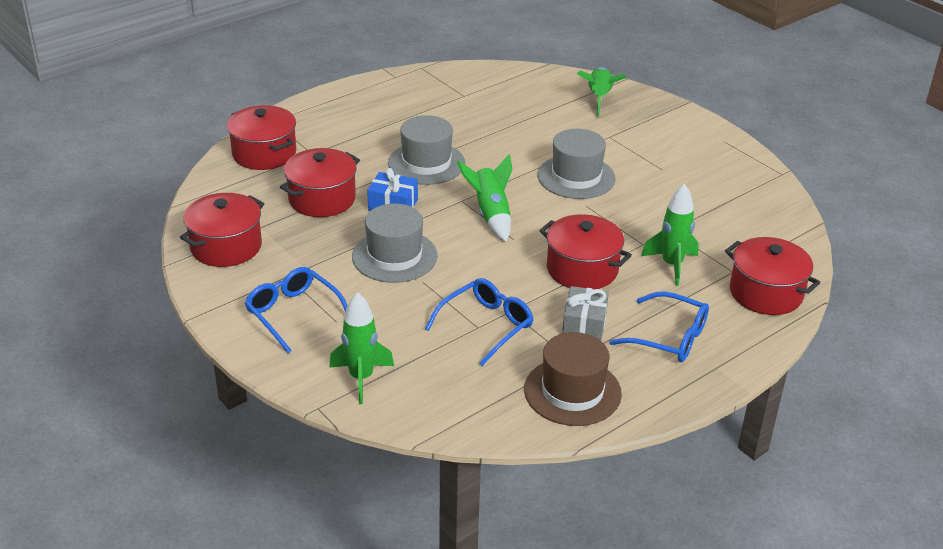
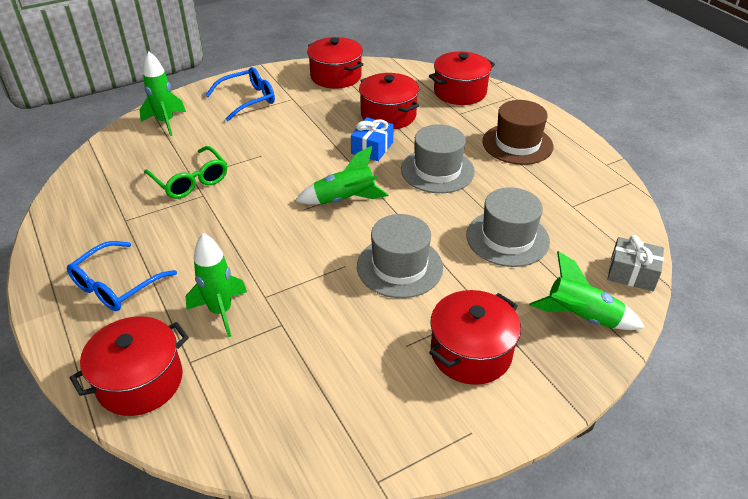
camera: 100 degrees right, 5 degrees up
grey hat [352,203,438,283] -> grey hat moved to [466,187,550,267]
blue glasses [425,278,534,366] -> green glasses [144,146,227,199]
brown hat [524,332,622,426] -> brown hat moved to [482,100,553,165]
red pot [539,214,632,289] -> red pot moved to [429,290,521,385]
grey gift [562,286,609,341] -> grey gift moved to [608,235,664,291]

